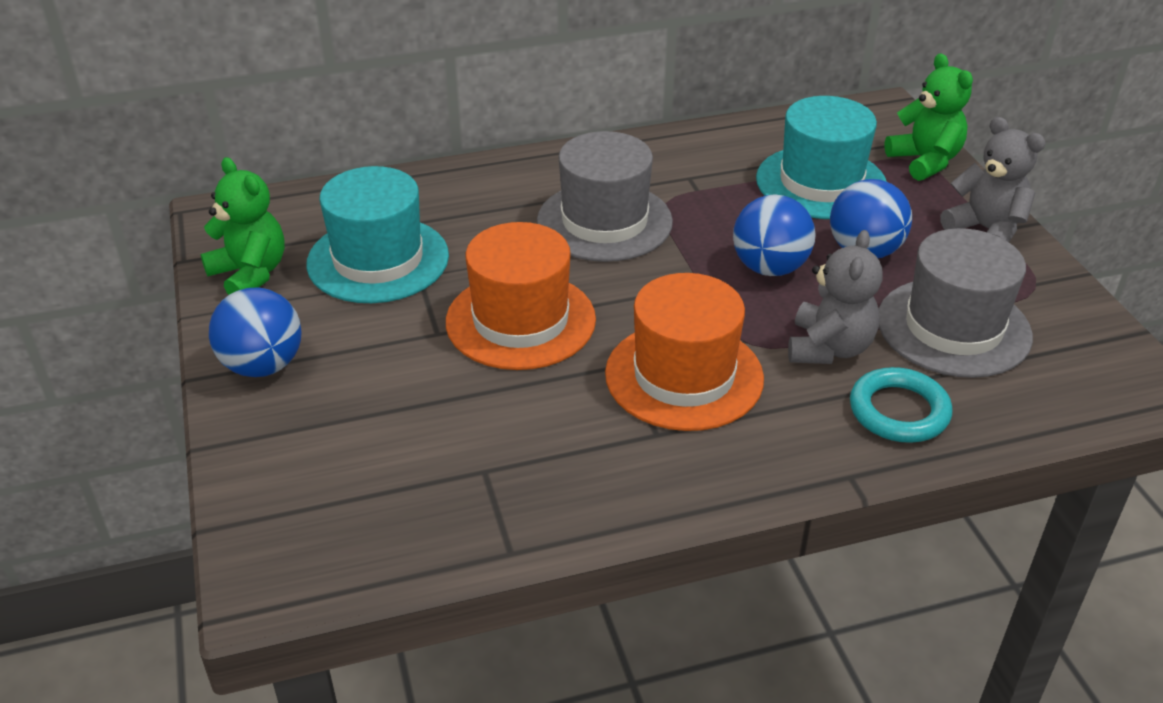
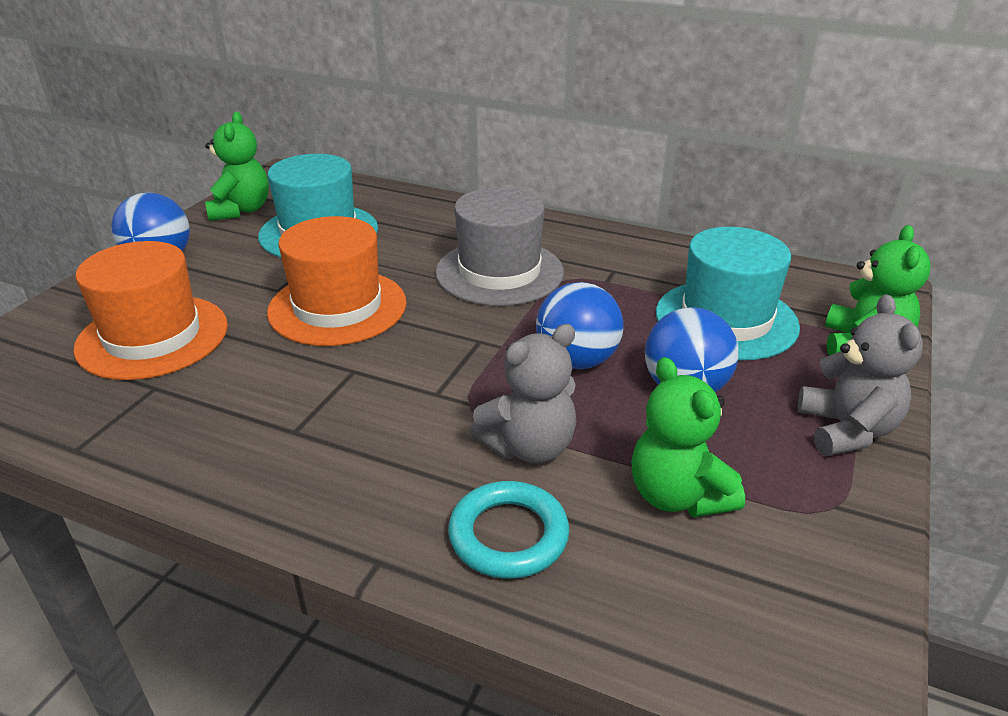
camera: 40 degrees right, 5 degrees down
orange hat [605,273,764,431] -> orange hat moved to [73,241,228,380]
grey hat [879,228,1033,378] -> green teddy bear [632,357,745,517]

